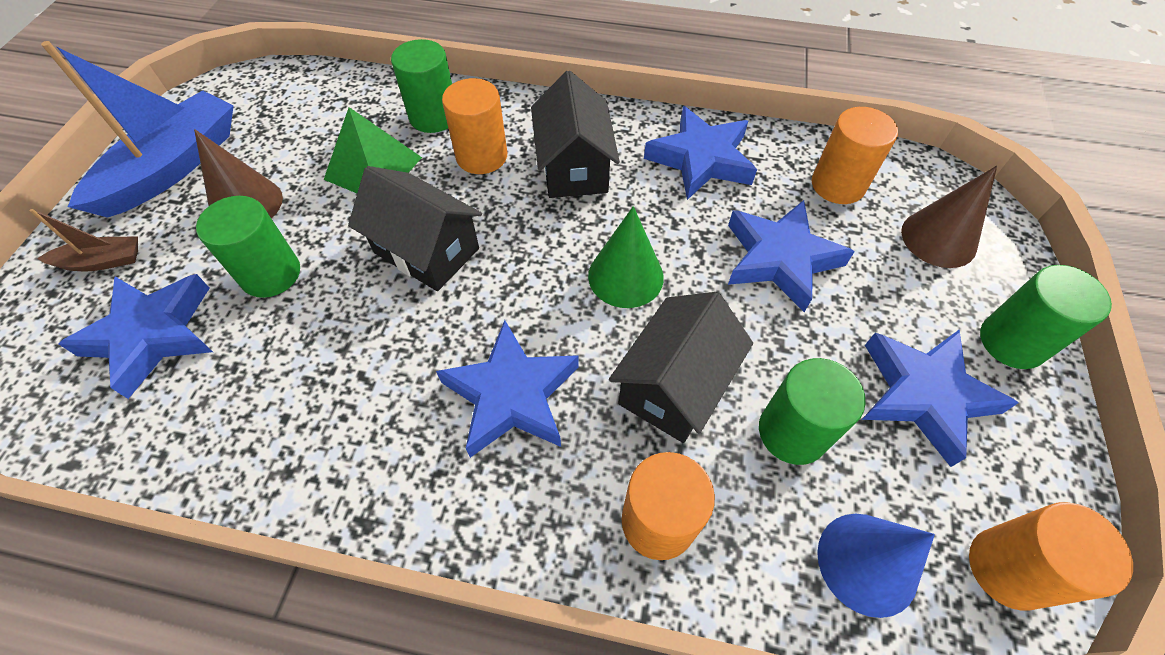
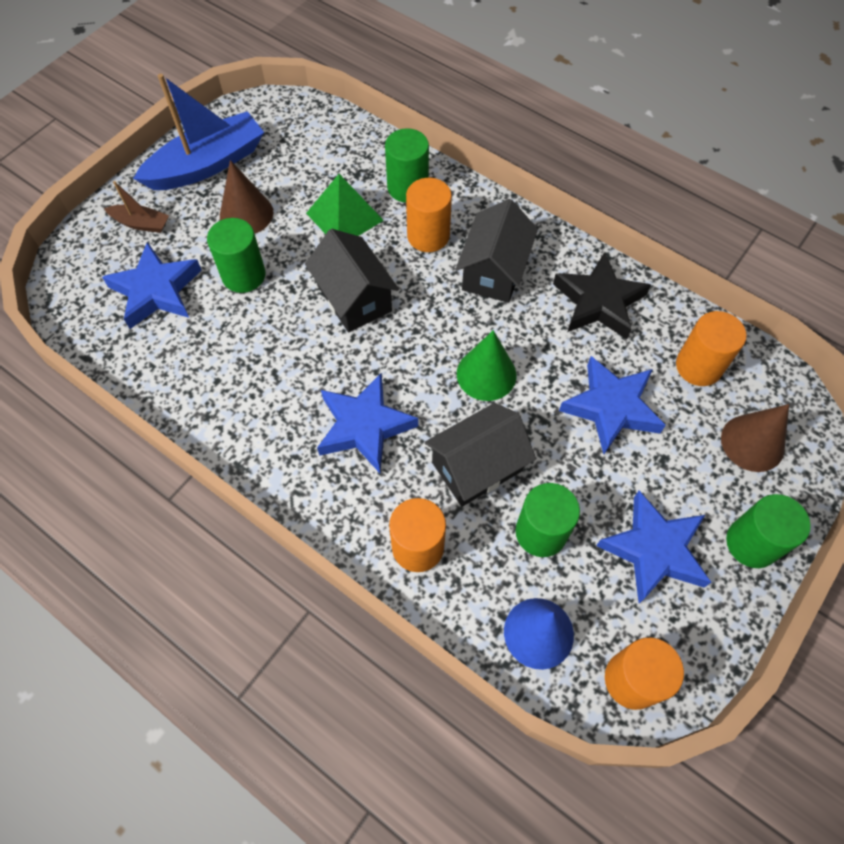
camera: 25 degrees right, 5 degrees up
blue star [644,106,757,200] -> black star [553,252,651,339]

